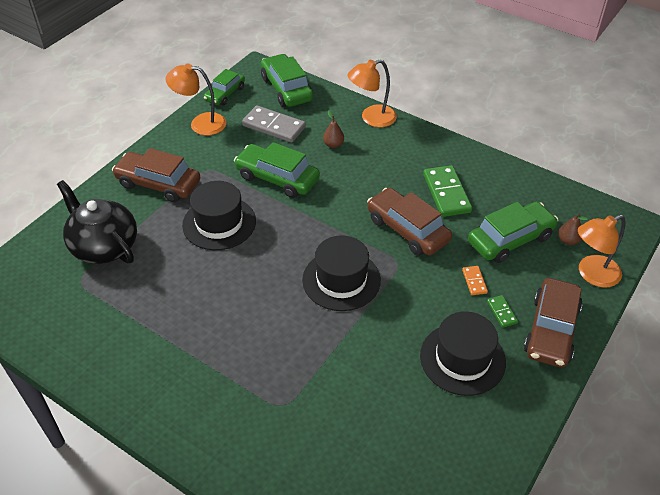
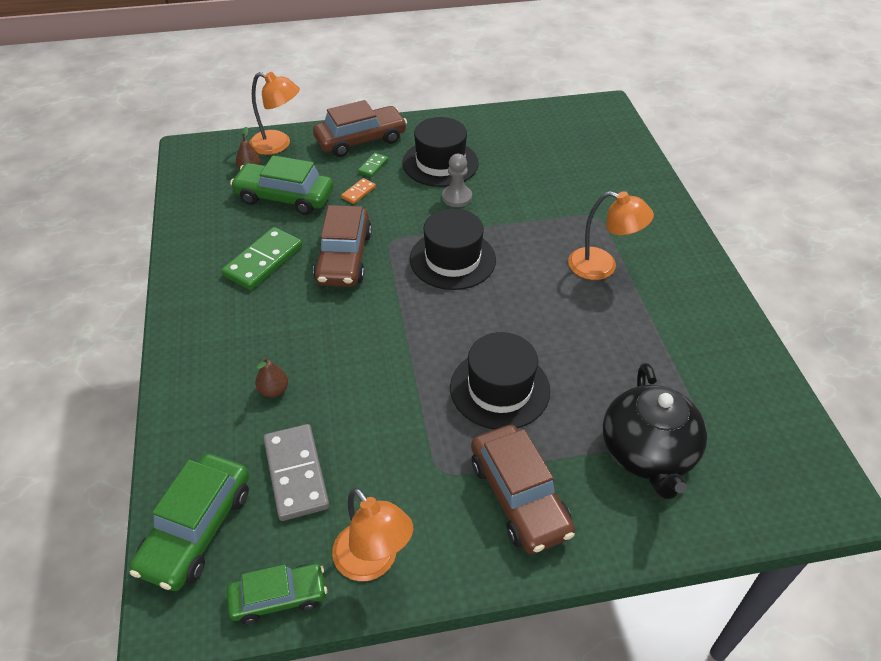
camera: 135 degrees left, 0 degrees up
green car [234,142,320,198] -> none
orange lamp [348,60,397,127] -> orange lamp moved to [568,191,654,280]
none -> grey pawn [442,154,472,207]

